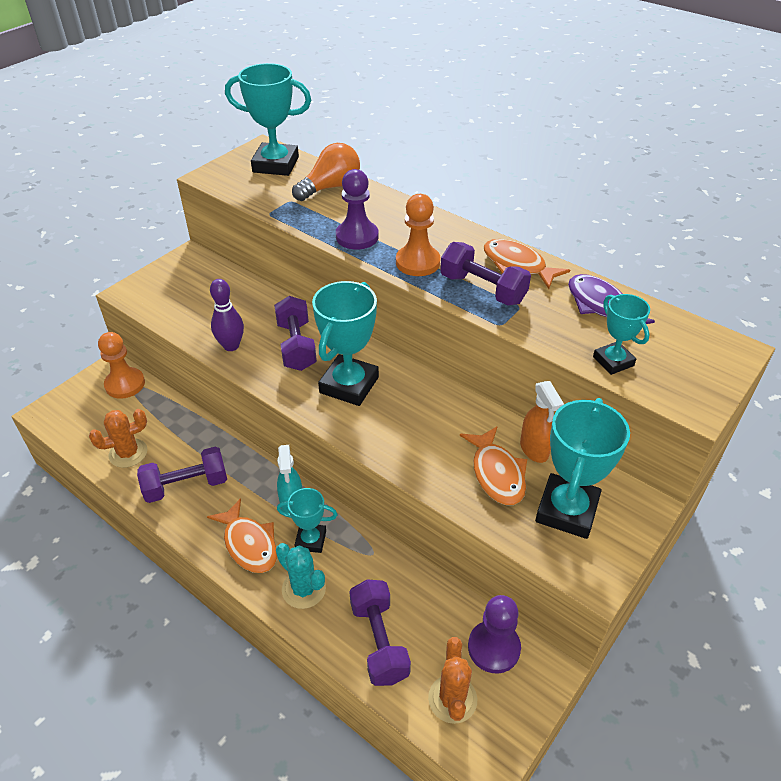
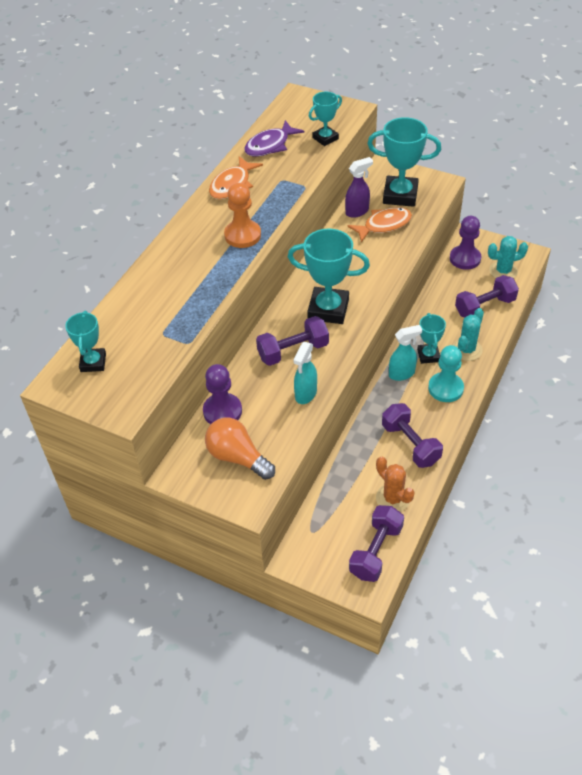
camera: 100 degrees left, 5 degrees up
orange pawn [98,332,145,399] -> none
orange fish [207,498,277,573] -> turquoise pawn [428,345,464,402]
purple bowling pin [210,279,244,351] -> turquoise spray bottle [293,342,317,404]
turquoise trophy [225,63,311,176] -> turquoise trophy [65,311,106,372], size x0.57
orange light bulb [292,143,360,201] -> orange light bulb moved to [205,417,275,480]
purple pawn [336,169,379,249] -> purple pawn moved to [203,364,242,424]
orange cactus [428,637,477,724] -> turquoise cactus [488,236,528,278]
purple dumbbell [440,242,531,306] -> purple dumbbell moved to [349,505,404,582]
orange spray bottle [520,381,564,463] -> purple spray bottle [345,157,373,218]

